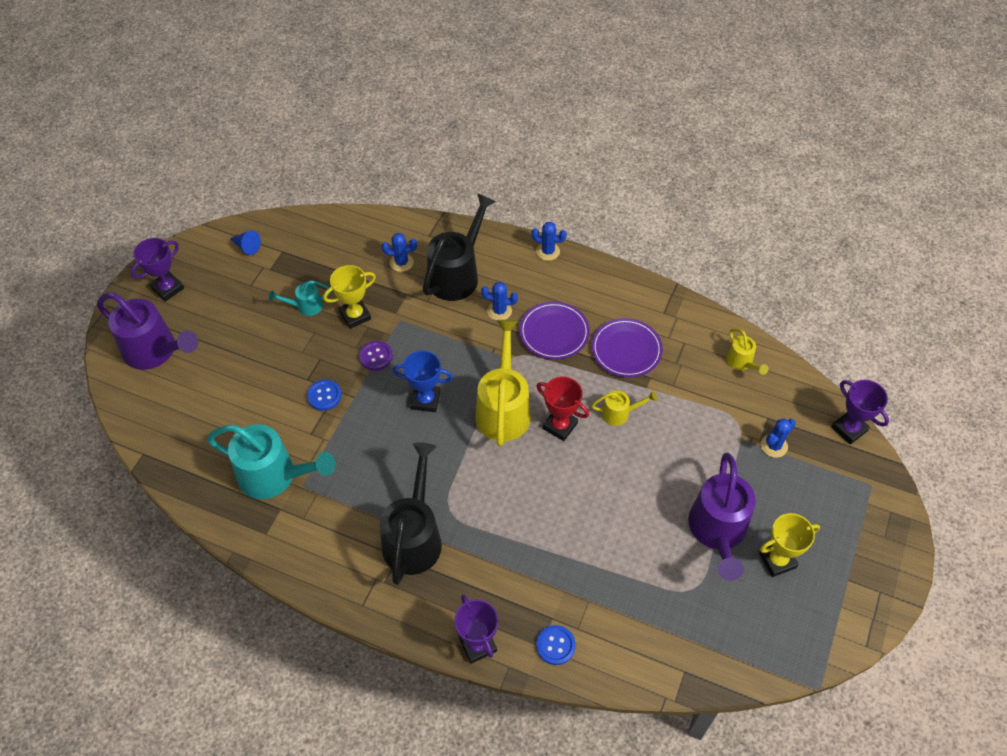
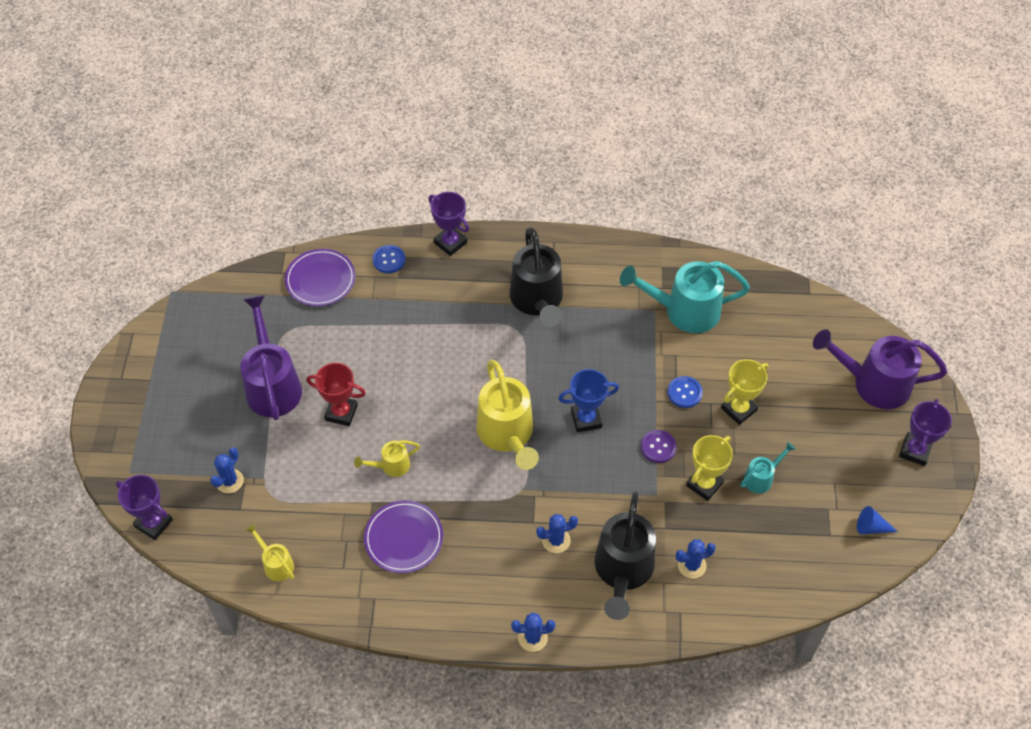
camera: 160 degrees right, 0 degrees up
purple plate [519,302,590,359] -> purple plate moved to [285,249,355,306]
red trophy [536,376,589,441] -> red trophy moved to [306,363,366,426]
yellow trophy [759,513,820,577] -> yellow trophy moved to [721,359,768,425]

